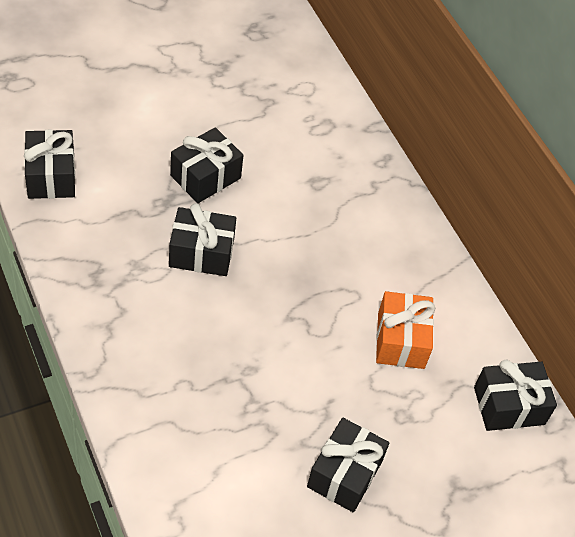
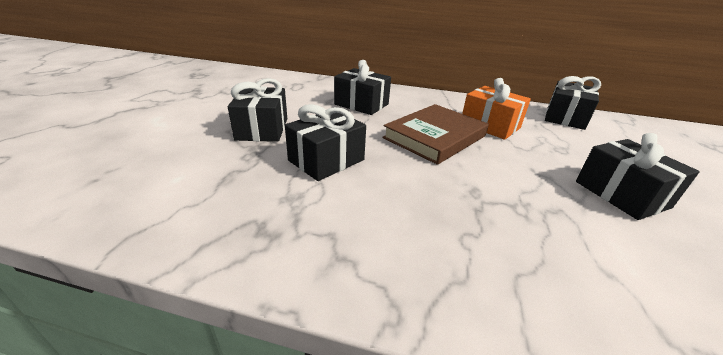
camera: 45 degrees left, 20 degrees down
black gift [24,130,75,199] -> black gift moved to [334,60,391,115]
none -> brown book [382,104,489,165]

